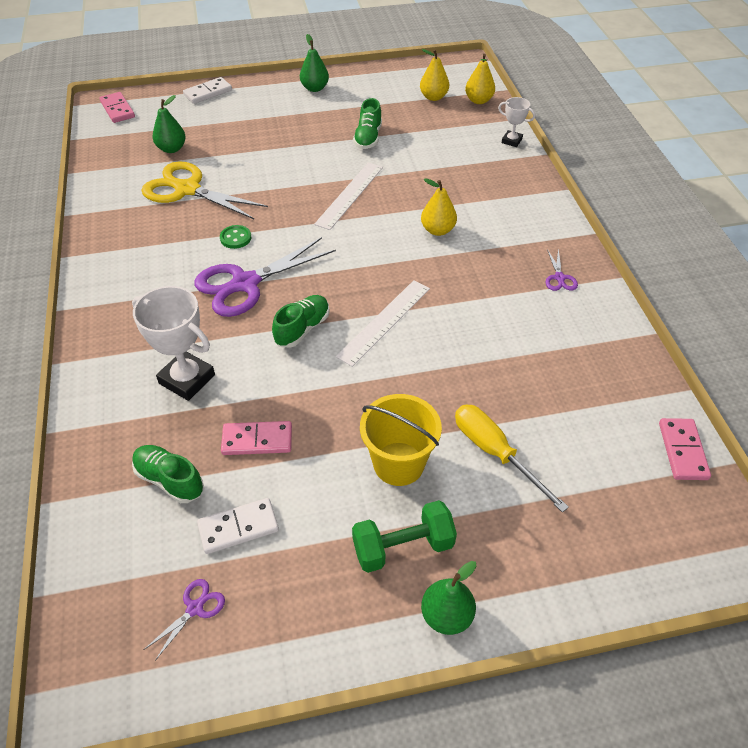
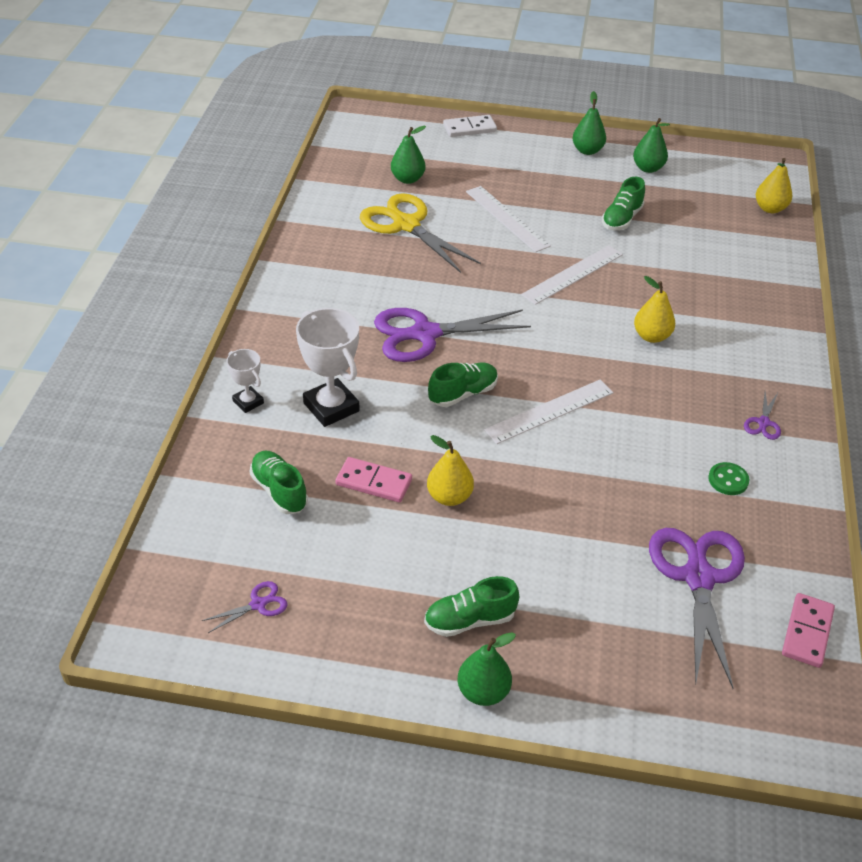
camera: 20 degrees right, 5 degrees down
pink domino [100,92,135,123] -> none
white domino [197,498,279,554] -> none
green button [220,225,251,249] -> green button moved to [708,462,749,495]
green dumbbell [352,500,457,573] -> green shoe [424,576,519,637]
yellow bucket [360,394,442,486] -> none
yellow pear [420,49,449,101] -> yellow pear moved to [427,435,474,506]
yellow screwdriver [455,405,569,513] -> none
white trophy [498,97,535,147] -> white trophy moved to [226,349,264,413]
none -> white ruler [466,186,551,252]
none -> green pear [633,118,670,173]
none -> purple scissors [649,528,745,689]

